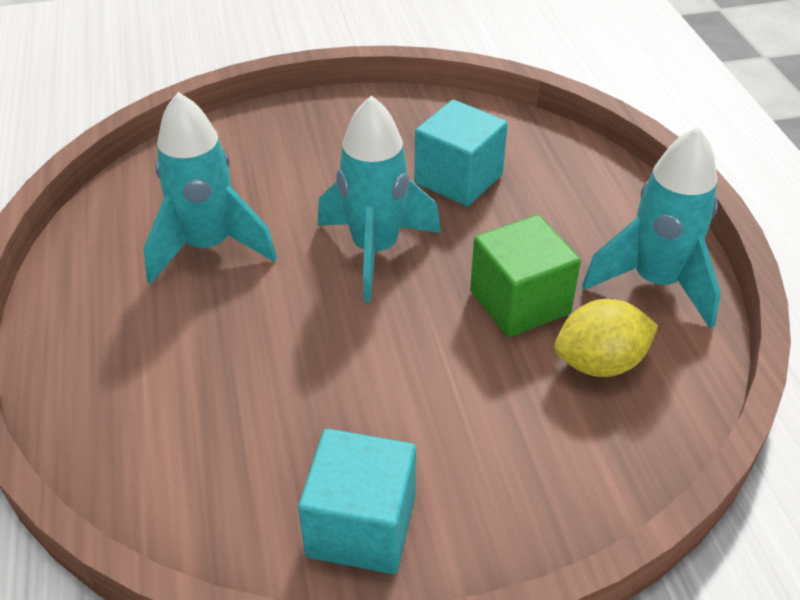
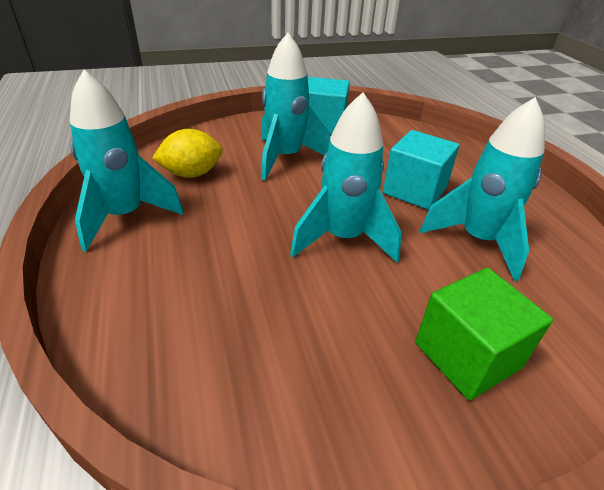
camera: 175 degrees right, 5 degrees down
turquoise cube [414,100,508,206] -> turquoise cube moved to [383,130,459,210]
green cube [470,215,581,337] -> green cube moved to [415,268,553,400]
none -> turquoise rocket [261,33,331,180]

